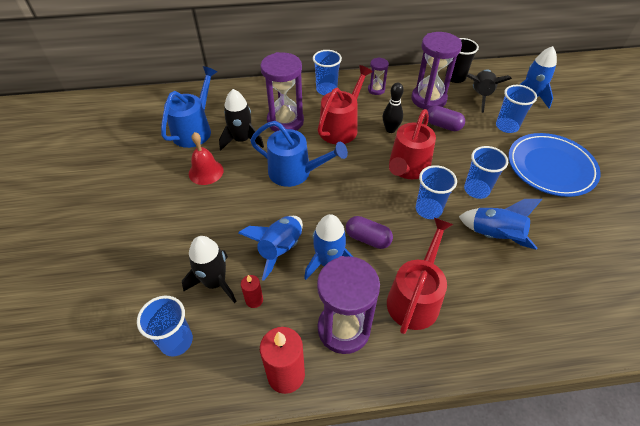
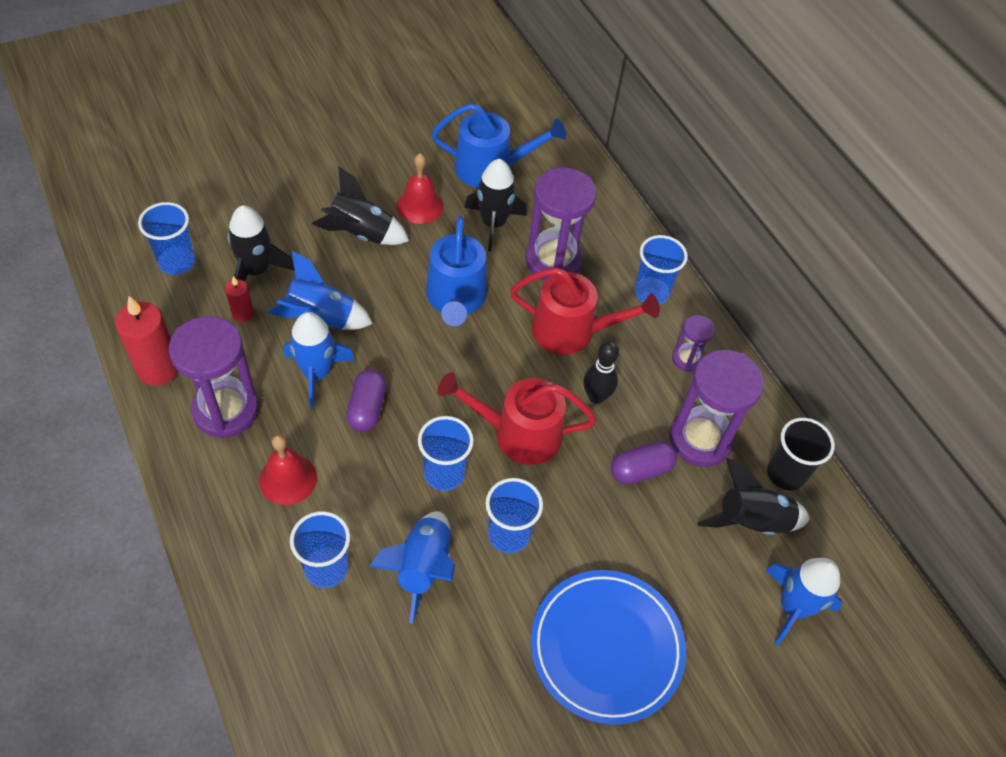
camera: 65 degrees right, 5 degrees up
red watering can [387,218,453,334] -> red bell [259,434,317,505]
purple capsule [427,106,465,131] -> purple capsule turned 60 degrees clockwise [611,441,677,484]
blue cup [496,85,537,133] -> blue cup moved to [290,511,350,588]
none -> black rocket [312,167,409,245]

